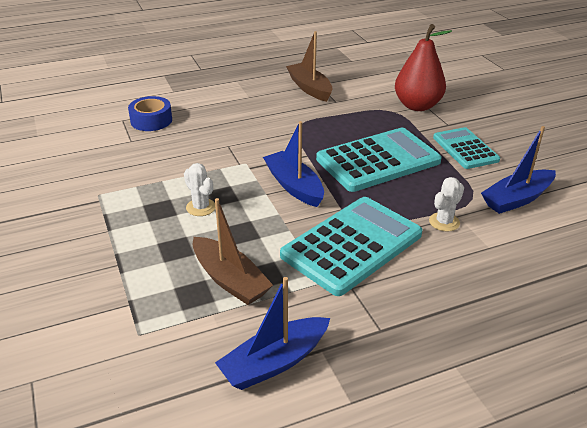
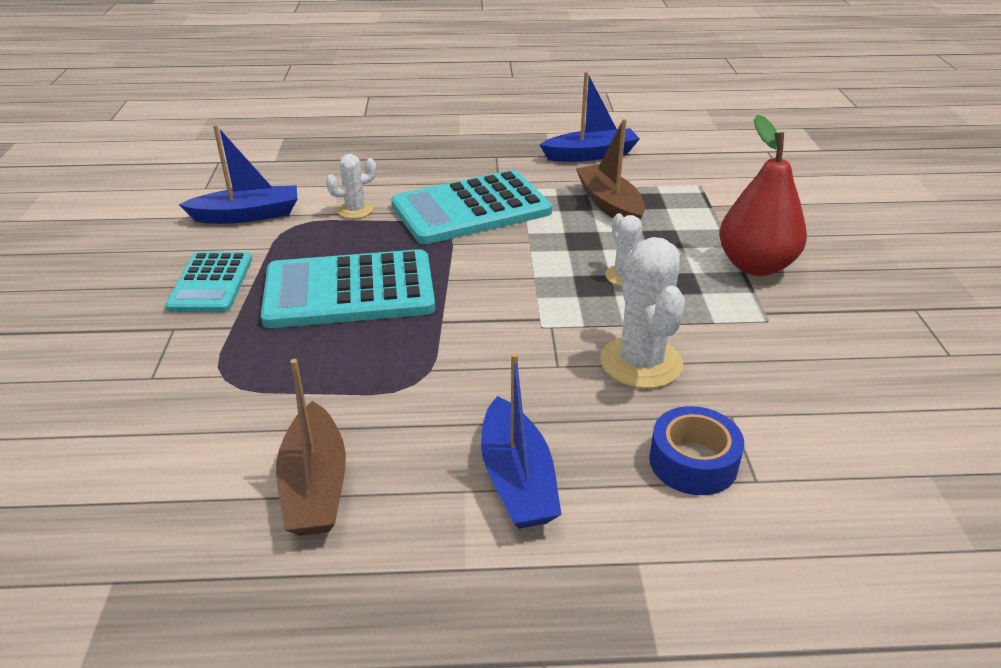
camera: 160 degrees left, 0 degrees up
blue boat [263,121,324,207] -> blue boat moved to [481,353,562,529]
red pear [395,24,452,111] -> red pear moved to [719,115,807,276]
none -> white cactus [600,237,685,389]

